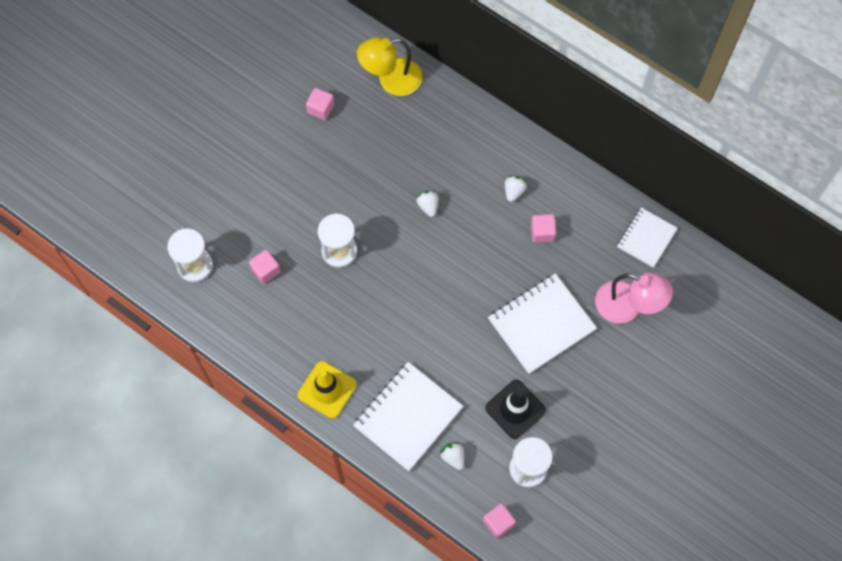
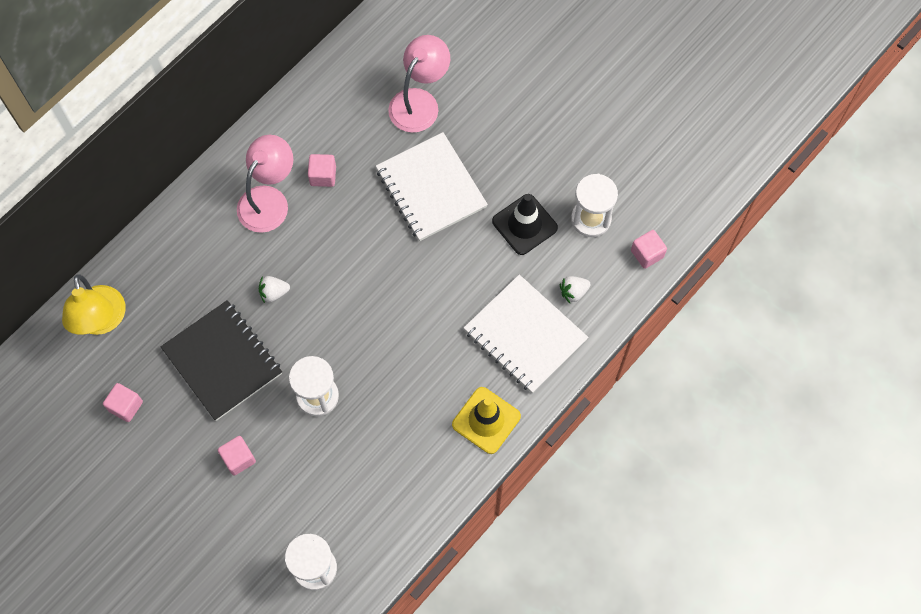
camera: 85 degrees left, 0 degrees up
pink cube [249,250,281,284] -> pink cube moved to [218,436,256,475]
white strawberry [505,176,527,202] -> pink lamp [237,135,293,233]
white notebook [617,208,678,268] -> none
none -> black notebook [161,300,282,421]

